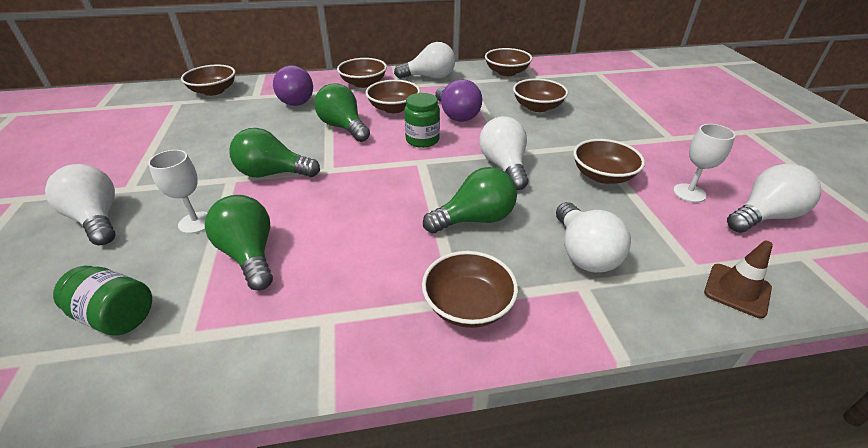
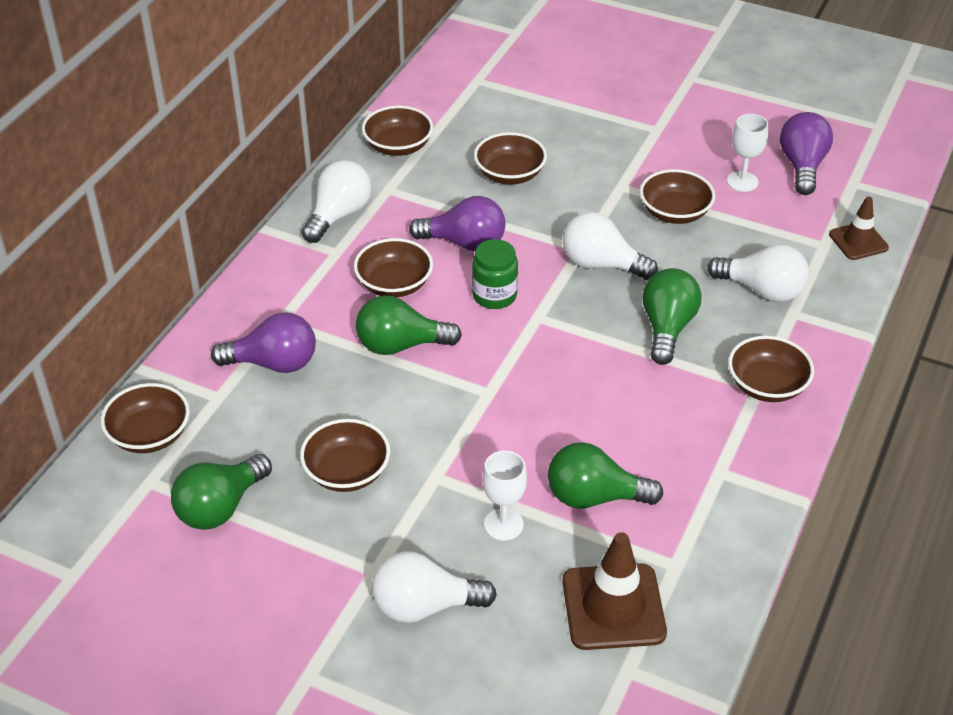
camera: 55 degrees left, 5 degrees up
green jar [53,266,152,335] -> brown traffic cone [562,532,667,650]
green light bulb [230,128,320,177] -> green light bulb moved to [171,454,272,530]
brown bowl [337,58,387,88] -> brown bowl moved to [300,419,390,492]
white light bulb [727,164,821,233] -> purple light bulb [780,112,833,195]

